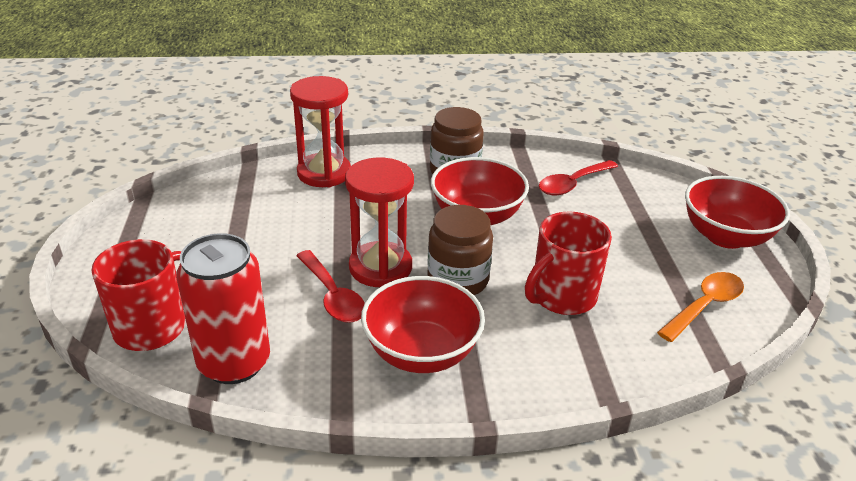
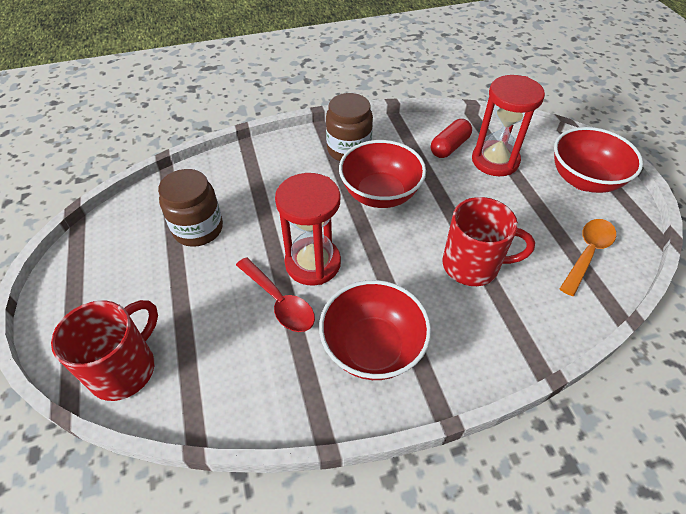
camera: 10 degrees left, 15 degrees up
red can [176,233,270,384] -> none
red hourglass [290,76,351,187] -> red hourglass moved to [472,75,545,176]
brown jar [427,205,493,295] -> brown jar moved to [158,169,223,247]
red mug [525,212,612,315] -> red mug turned 120 degrees counterclockwise [442,197,535,286]
red spoon [539,160,618,195] -> red capsule [431,119,472,158]

